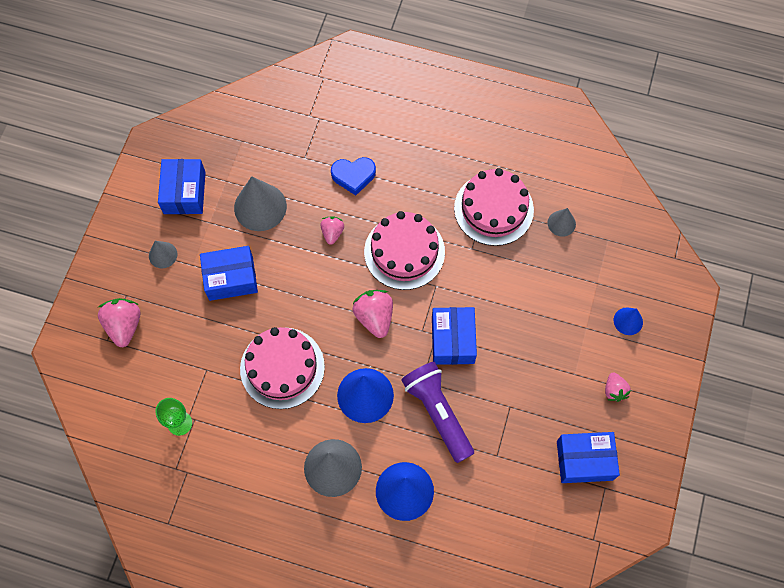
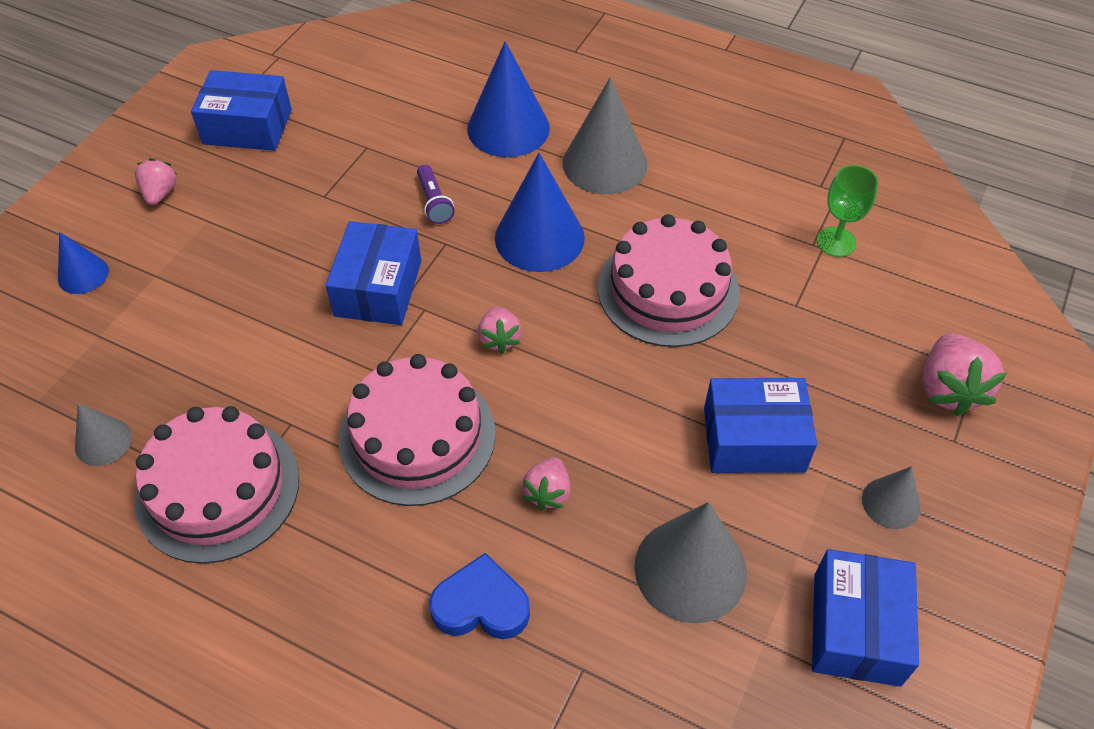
camera: 170 degrees left, 15 degrees down
pink strawberry [353,290,393,338] -> pink strawberry [478,307,522,354], size x0.60
purple flashlight [401,362,474,463] -> purple flashlight [417,165,455,224], size x0.47

